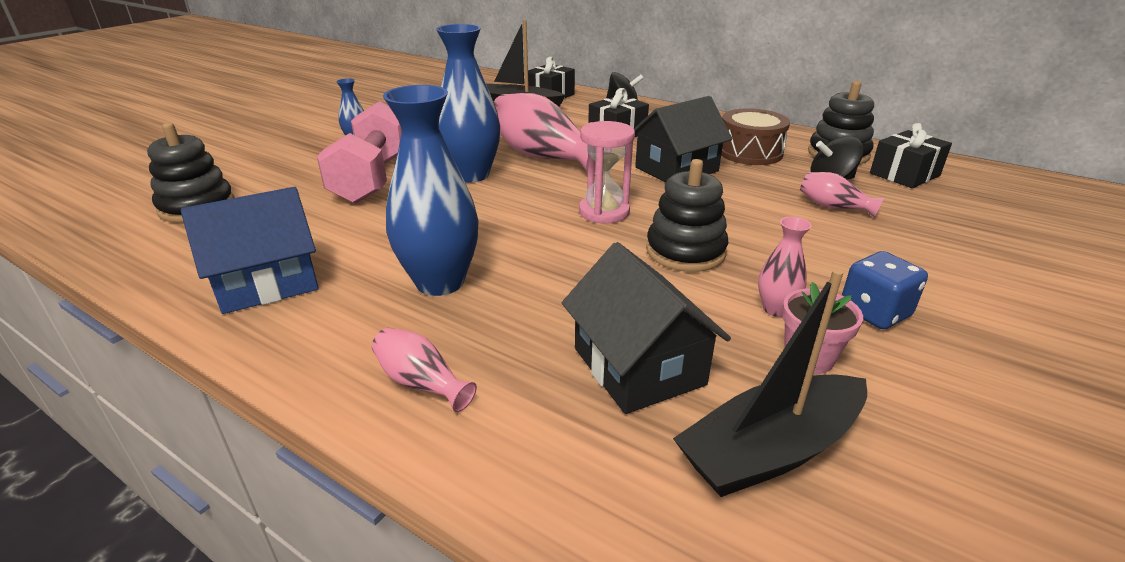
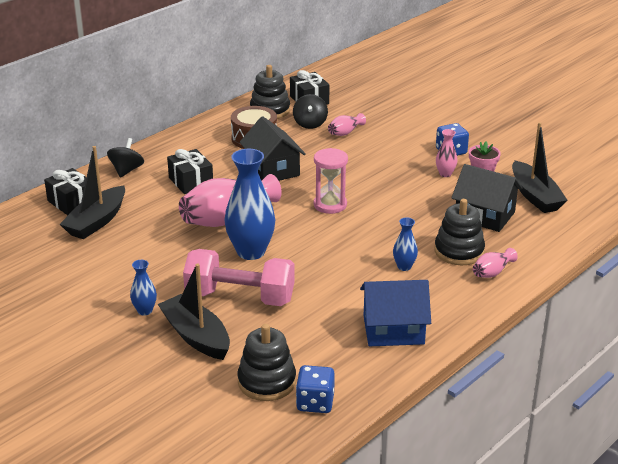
camera: 80 degrees left, 0 degrees up
blue house [181,187,319,314] -> blue house turned 75 degrees counterclockwise [360,280,431,346]
blue vase [383,85,479,296] -> blue vase [393,217,418,271], size x0.48
black house [562,242,731,414] -> black house turned 45 degrees clockwise [451,164,523,232]
black stacking toy [646,159,728,272] -> black stacking toy moved to [434,199,485,265]
none -> black boat [158,264,230,360]
none -> blue dice [296,365,335,413]

